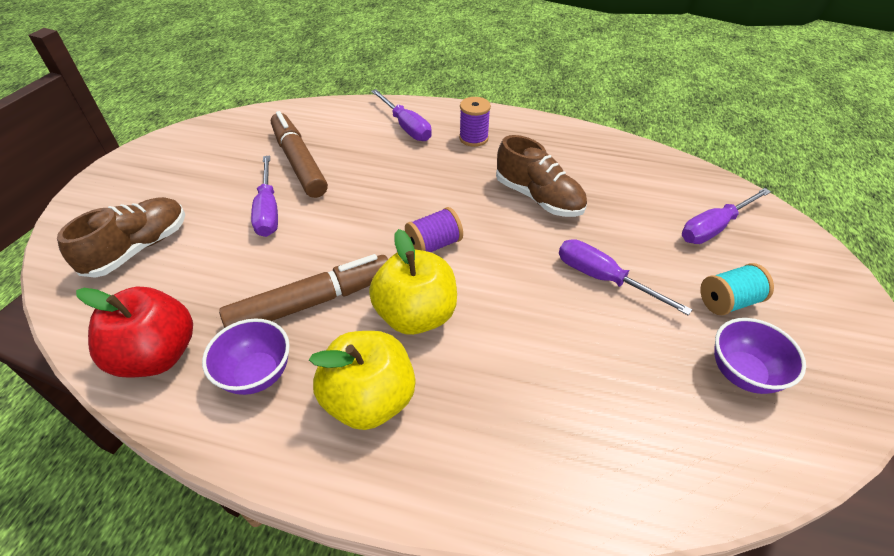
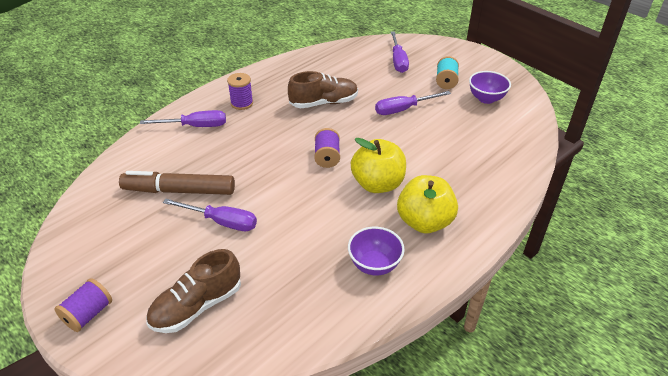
camera: 60 degrees left, 5 degrees down
brown shoe [57,197,185,278] -> brown shoe turned 105 degrees counterclockwise [146,249,241,333]
red apple [76,286,193,377] -> none
brown marker [219,254,388,328] -> none
none -> purple spool [54,278,112,332]

